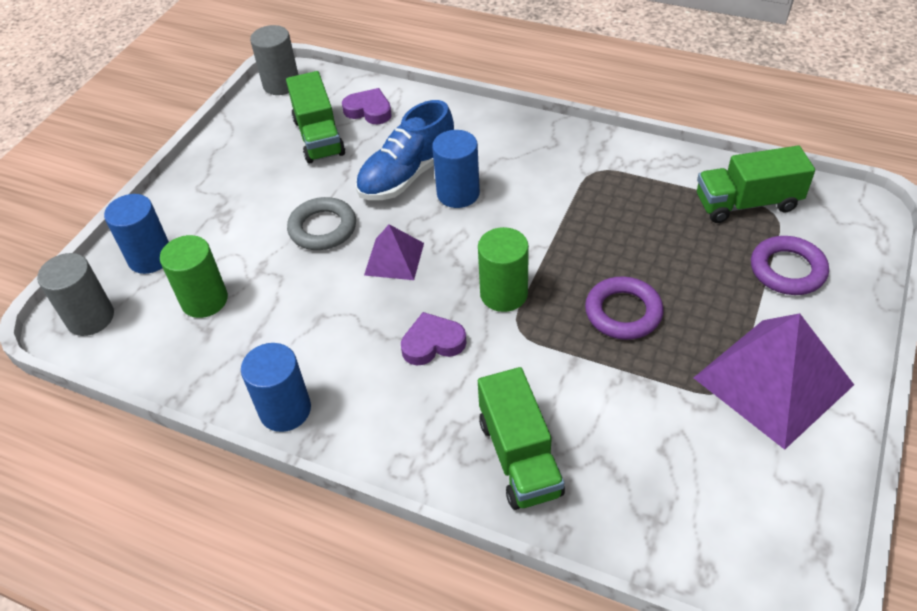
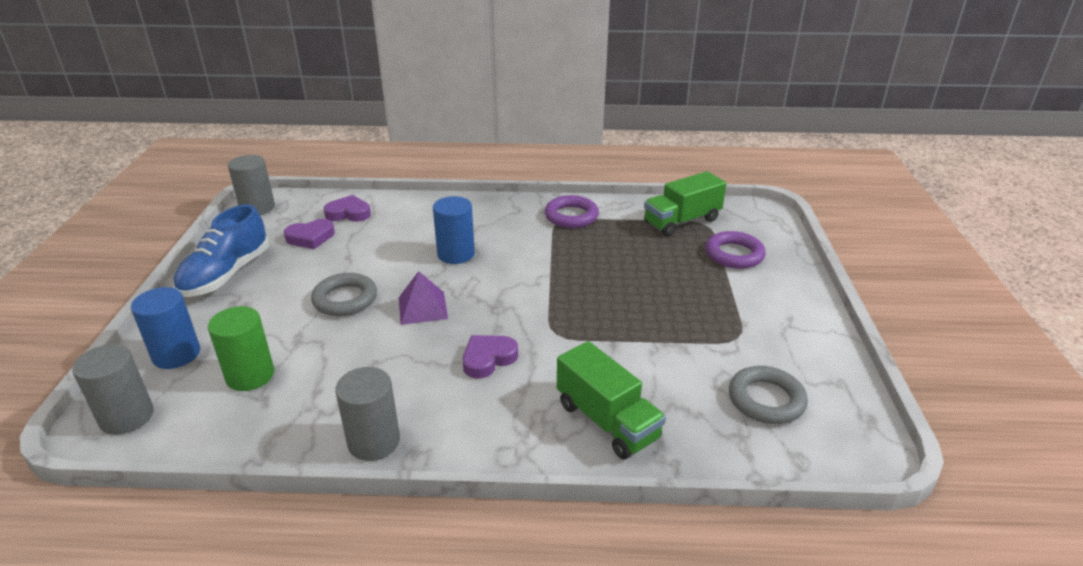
camera: 25 degrees left, 15 degrees down
blue cylinder [241,343,311,432] -> grey cylinder [335,367,400,461]
green truck [286,71,345,164] -> purple heart [284,219,335,249]
blue shoe [356,100,454,200] -> blue shoe moved to [173,204,269,297]
green cylinder [478,227,529,312] -> none
purple ring [585,276,664,340] -> purple ring moved to [545,195,599,228]
purple pyramid [693,313,854,450] -> none
none -> grey ring [729,366,808,424]

